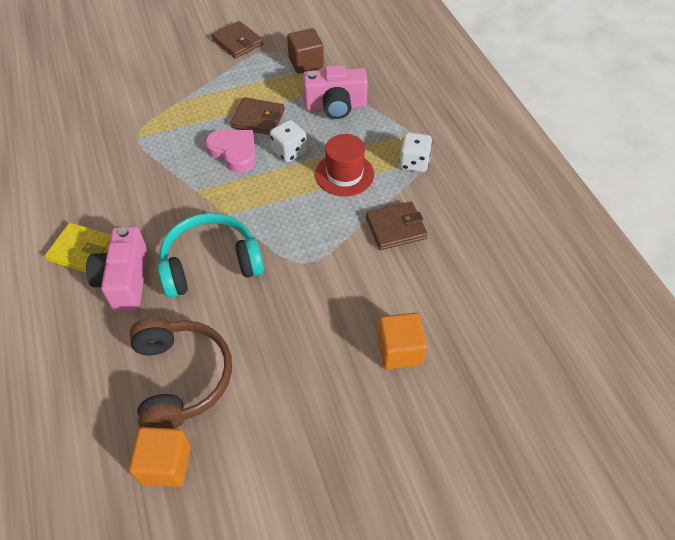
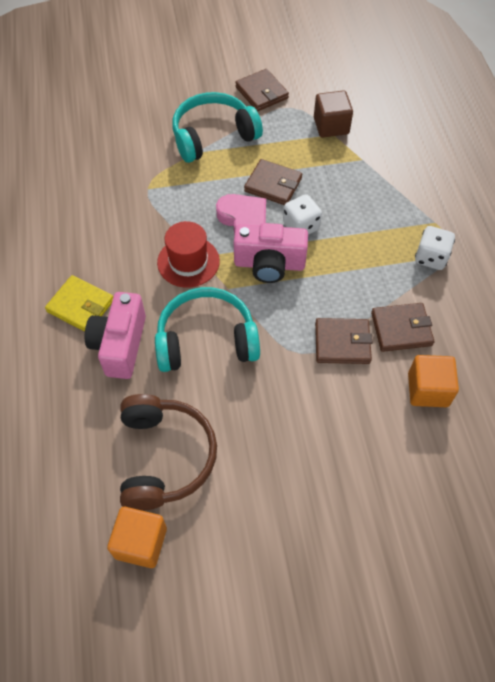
camera: 10 degrees right, 5 degrees up
pink camera [303,65,368,119] -> pink camera moved to [234,223,308,283]
red hat [315,134,374,197] -> red hat moved to [157,221,220,288]
orange cube [378,313,427,369] -> orange cube moved to [408,355,459,407]
none -> turquoise headphones [172,92,263,163]
none -> brown wallet [315,318,373,364]

